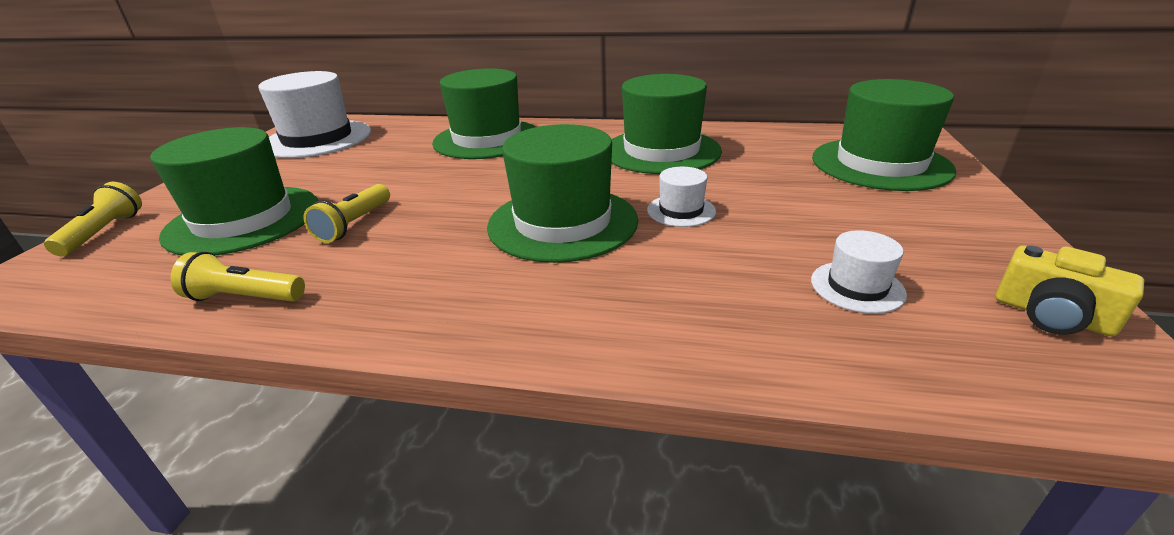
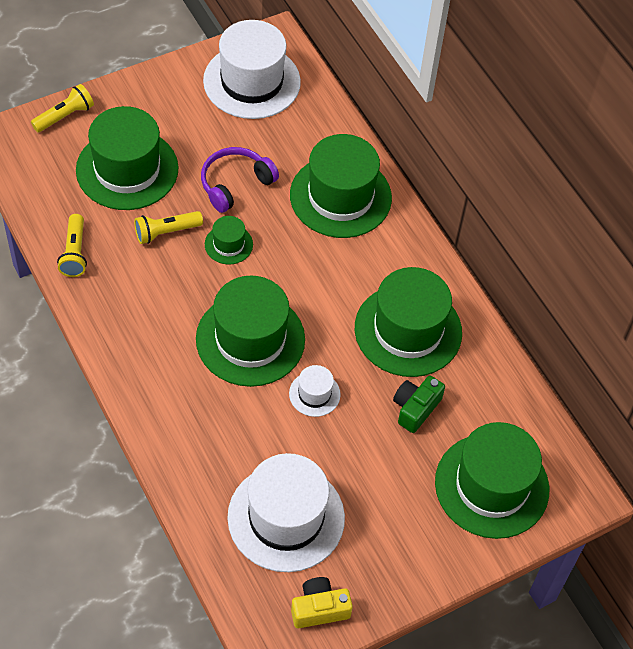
camera: 45 degrees right, 25 degrees up
yellow flashlight [171,252,305,302] -> yellow flashlight turned 150 degrees counterclockwise [57,214,87,277]
white hat [811,230,907,314] -> white hat [227,453,345,572], size x2.16
yellow camera [995,245,1144,336] -> yellow camera turned 75 degrees clockwise [291,577,353,628]
none -> purple headphones [201,147,279,213]
none -> green hat [205,216,253,265]
none -> green camera [393,376,445,433]

